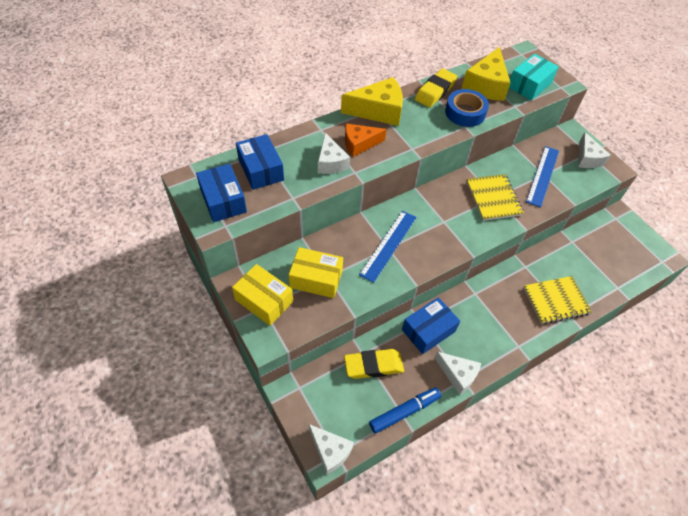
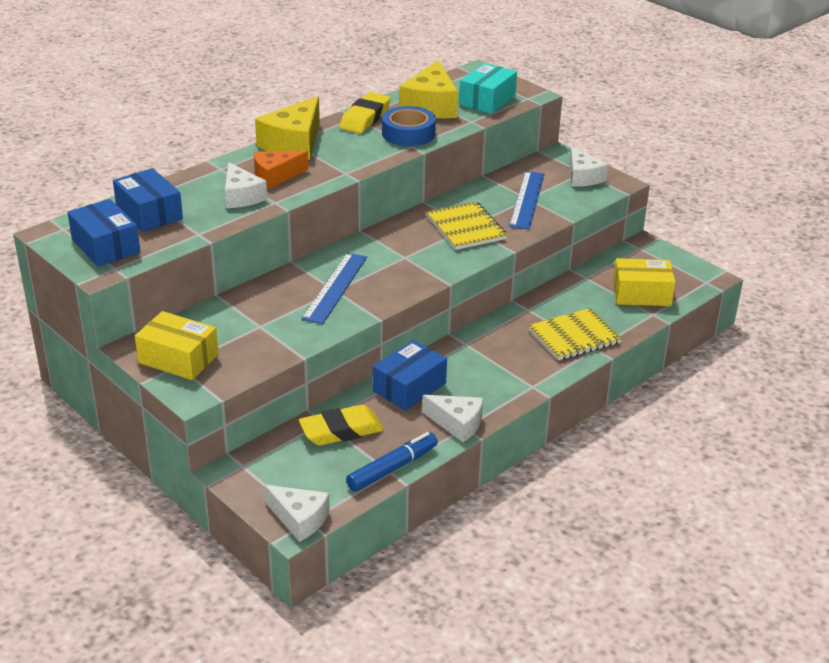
camera: 10 degrees left, 20 degrees down
yellow box [289,247,343,298] -> yellow box moved to [613,258,676,306]
yellow cheese [341,77,403,126] -> yellow cheese turned 135 degrees clockwise [255,96,320,160]

